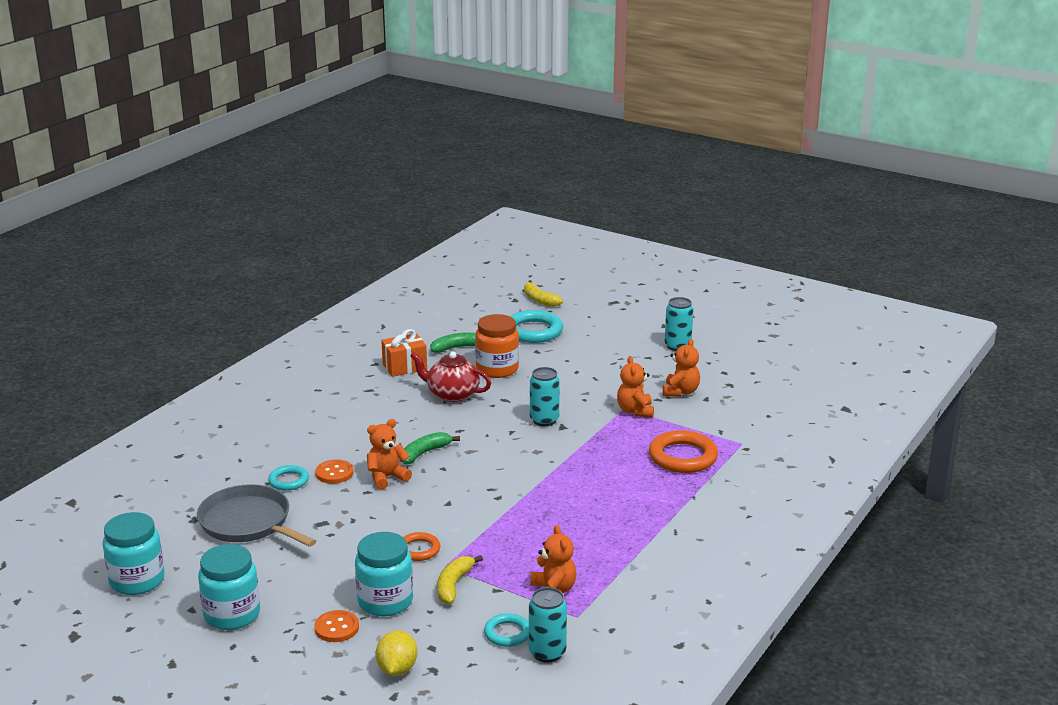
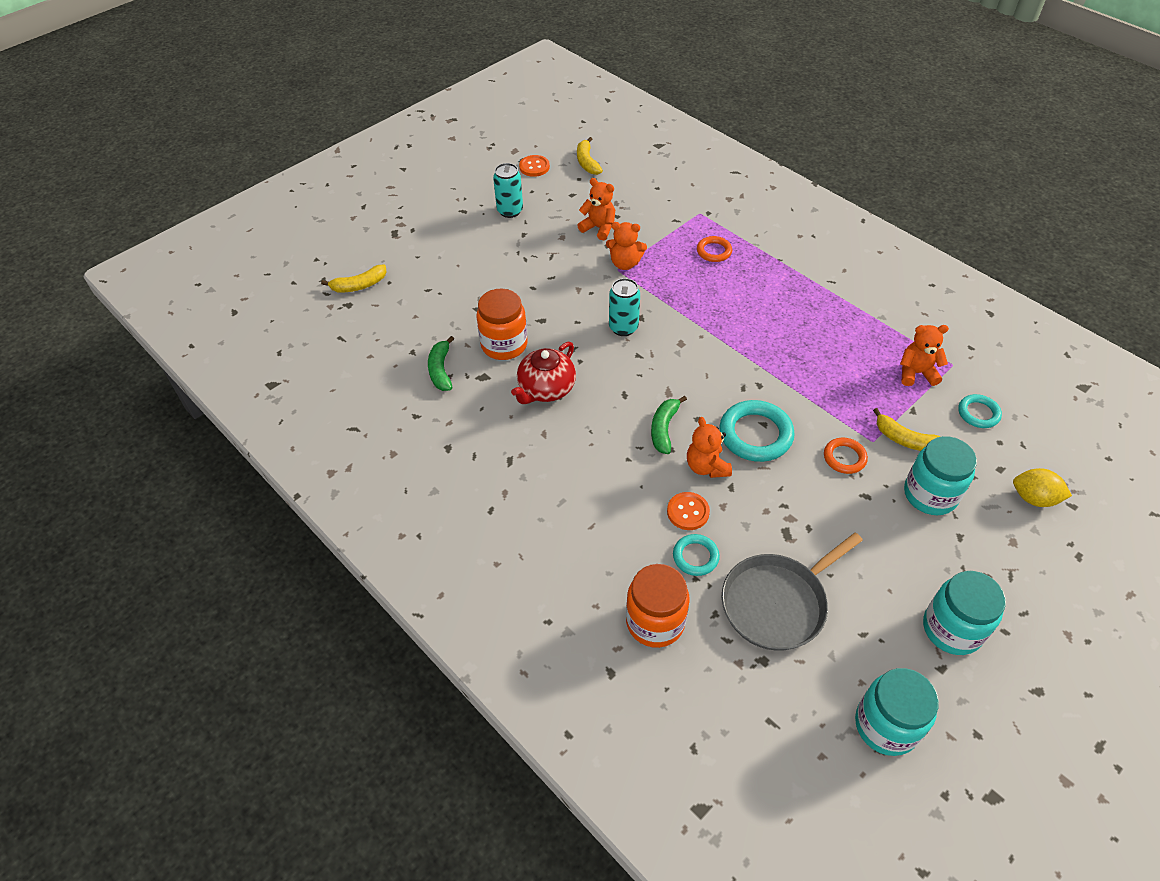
camera: 75 degrees left, 25 degrees up
orange button [314,610,359,642] -> orange button moved to [519,155,550,177]
orange gift [381,329,427,377] -> none
green banana [403,432,460,464] -> green banana turned 45 degrees clockwise [651,396,687,454]
turquoise ring [510,310,563,343] -> turquoise ring moved to [719,400,795,462]
turquoise can [529,587,567,663] -> none
orange ring [649,430,718,473] -> orange ring [697,236,732,262], size x0.57
none -> yellow banana [577,137,603,175]
none -> orange jar [626,564,690,648]

